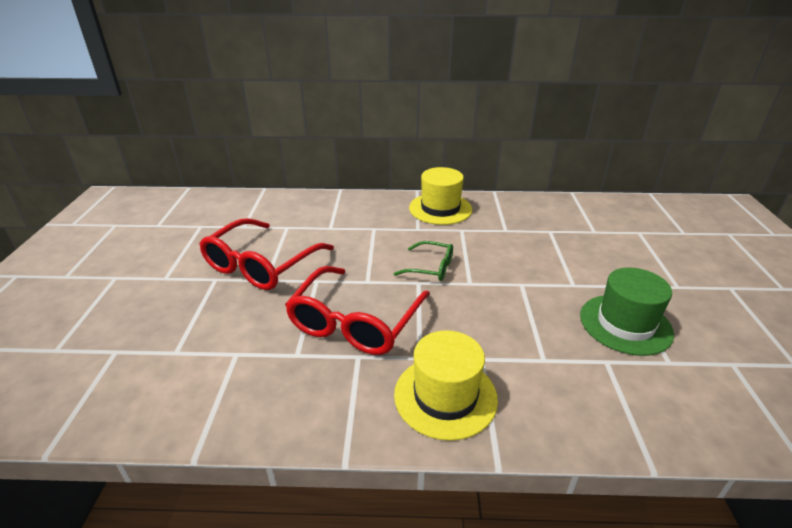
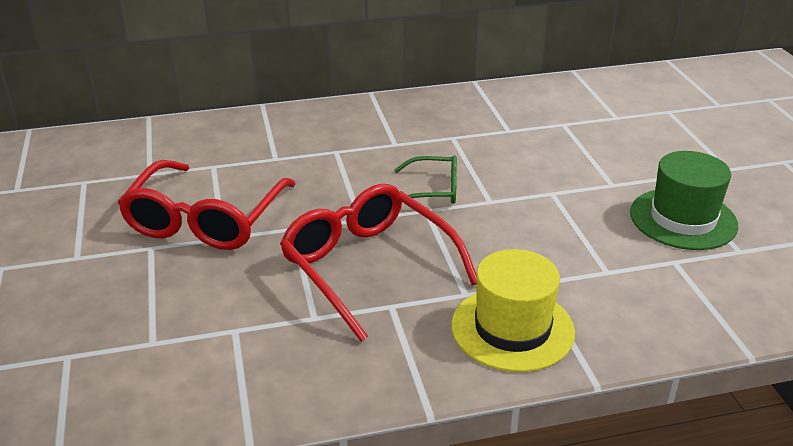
camera: 15 degrees left, 0 degrees up
red glasses [285,266,430,355] -> red glasses turned 135 degrees clockwise [280,184,477,342]
yellow hat [409,167,472,225] -> none

